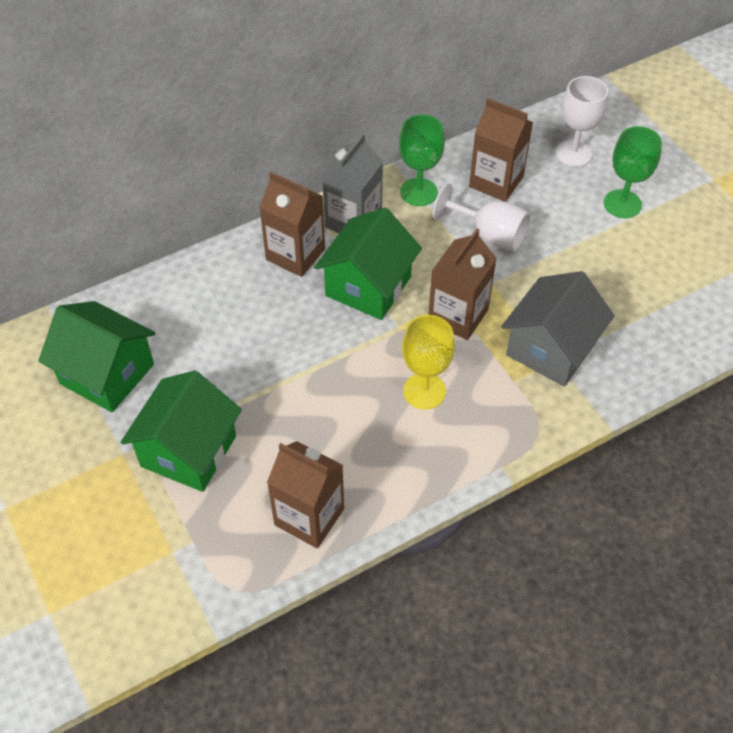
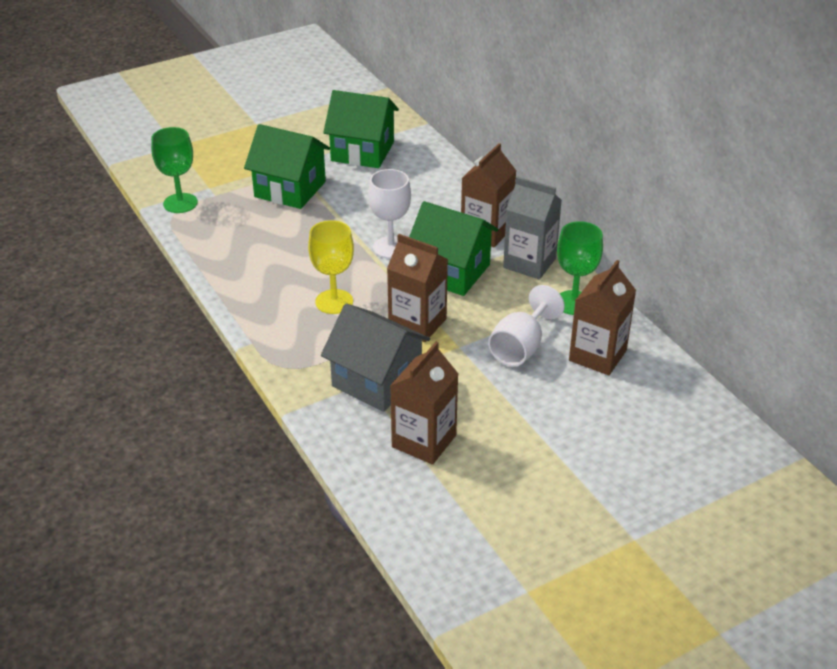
camera: 90 degrees right, 15 degrees down
green house [38,301,156,412] -> green house turned 75 degrees clockwise [323,90,399,168]
brown carton [267,441,344,548] -> brown carton moved to [390,341,458,465]
white goblet [555,76,608,167] -> white goblet moved to [368,169,411,259]
green goblet [604,126,662,218] -> green goblet moved to [151,127,198,213]

